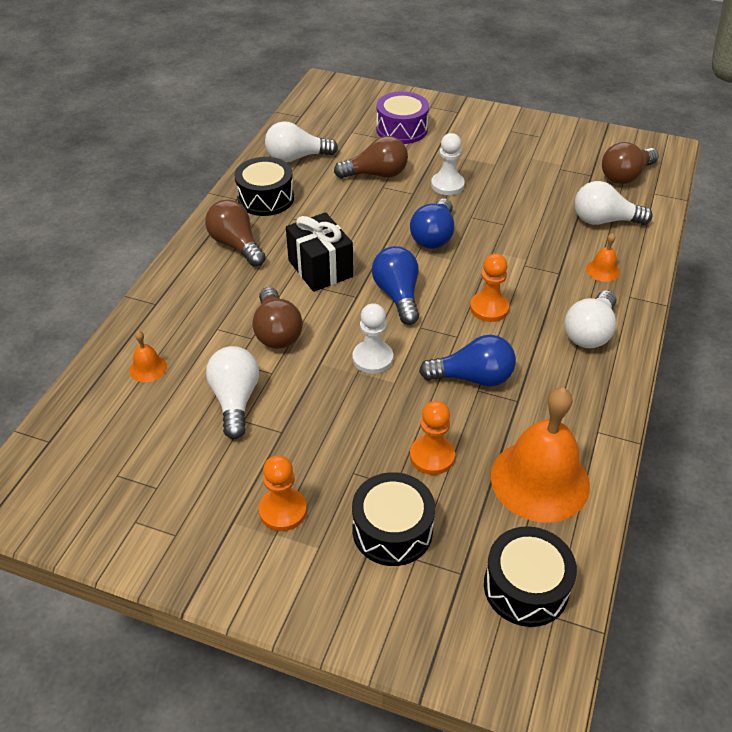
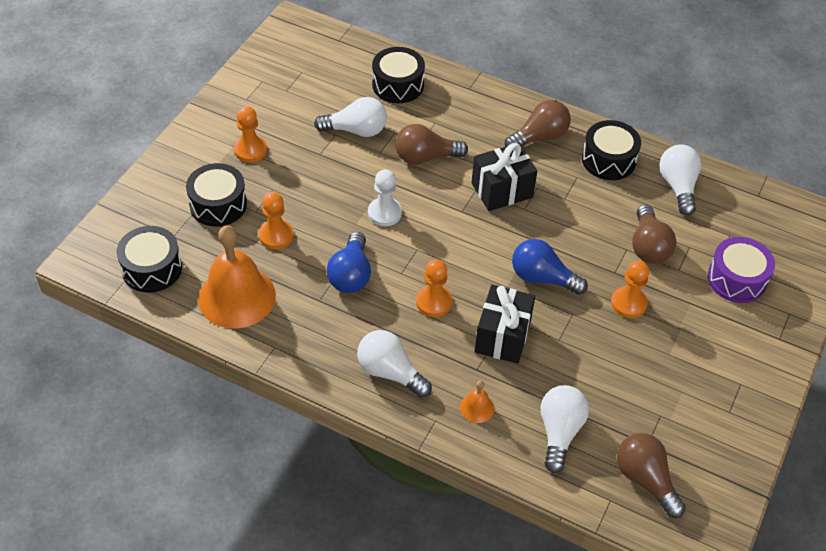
camera: 95 degrees right, 5 degrees up
orange bell [129,331,167,382] -> black drum [372,47,425,103]
blue light bulb [372,246,419,325] -> none
white pawn [431,133,465,195] -> orange pawn [611,261,649,318]
none -> black gift [475,285,535,364]

